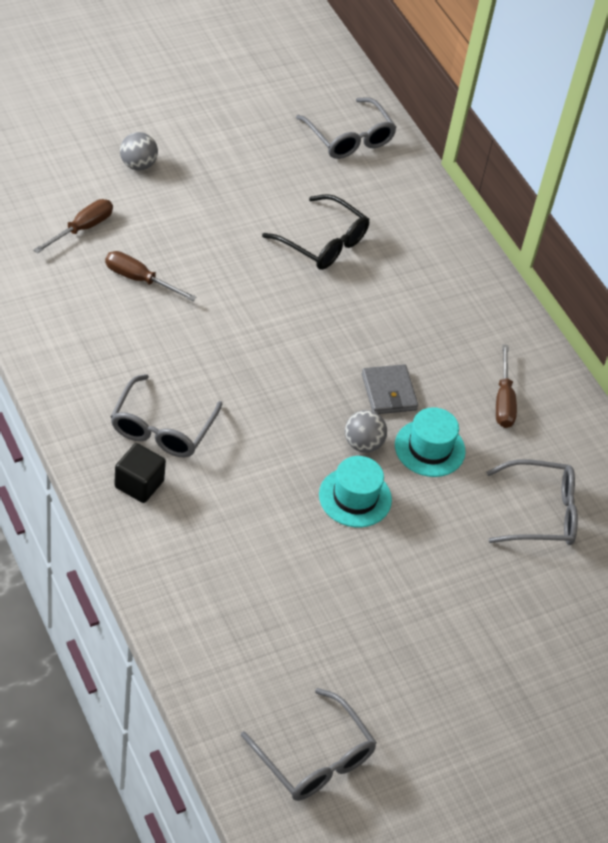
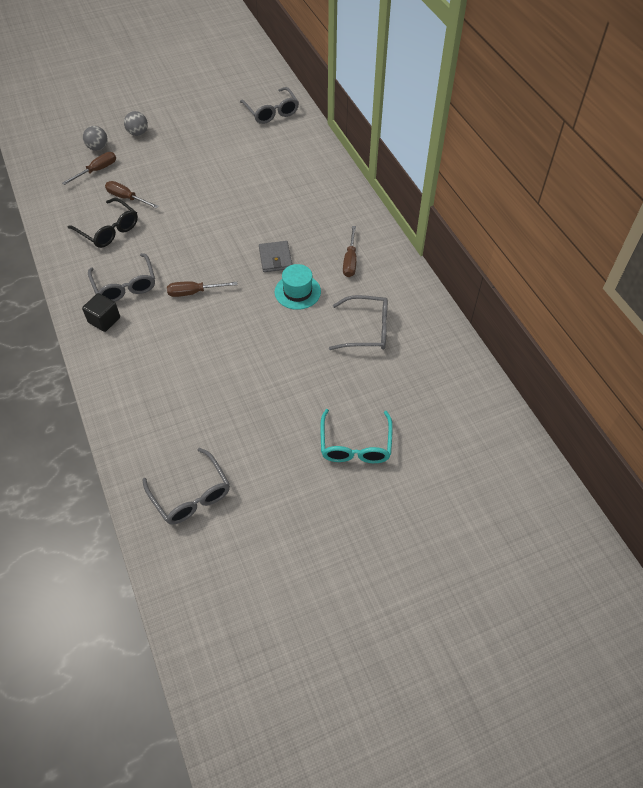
camera: 10 degrees right, 5 degrees up
grey glasses [110,374,222,457] -> grey glasses turned 45 degrees counterclockwise [88,253,155,302]
black glasses [262,194,370,270] -> black glasses moved to [68,198,138,248]
turquoise hat [319,456,392,527] -> none
grey ball [345,410,387,453] -> grey ball moved to [83,126,108,151]
none -> brown screwdriver [167,281,238,297]
none -> turquoise glasses [320,409,393,463]

